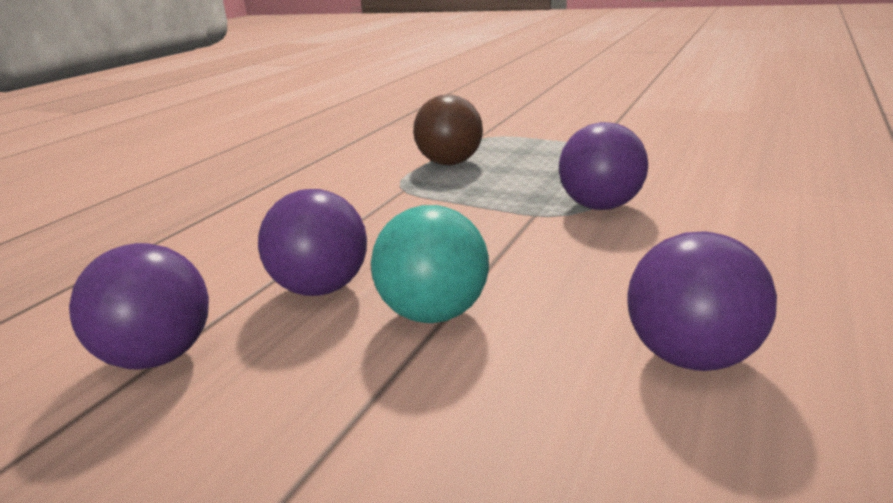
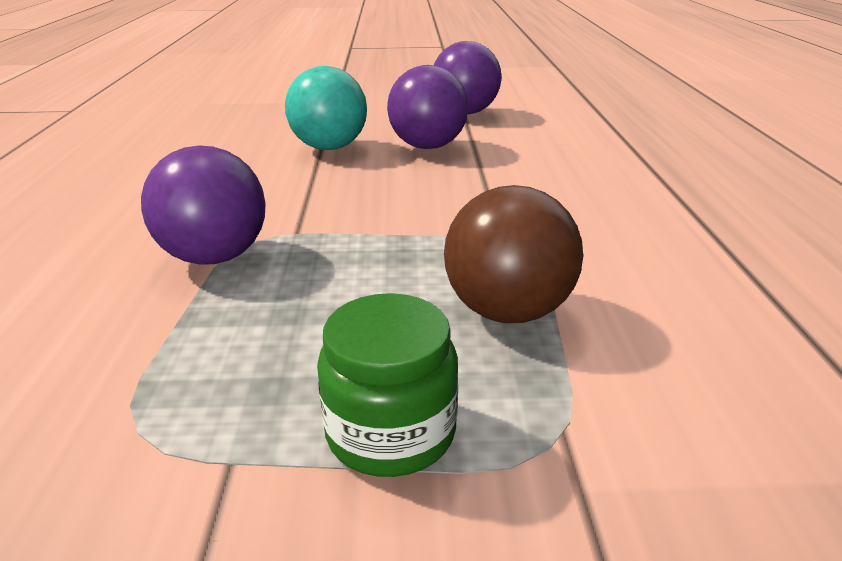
camera: 150 degrees right, 5 degrees up
purple ball [627,231,777,371] -> none
none -> green jar [317,293,458,477]

